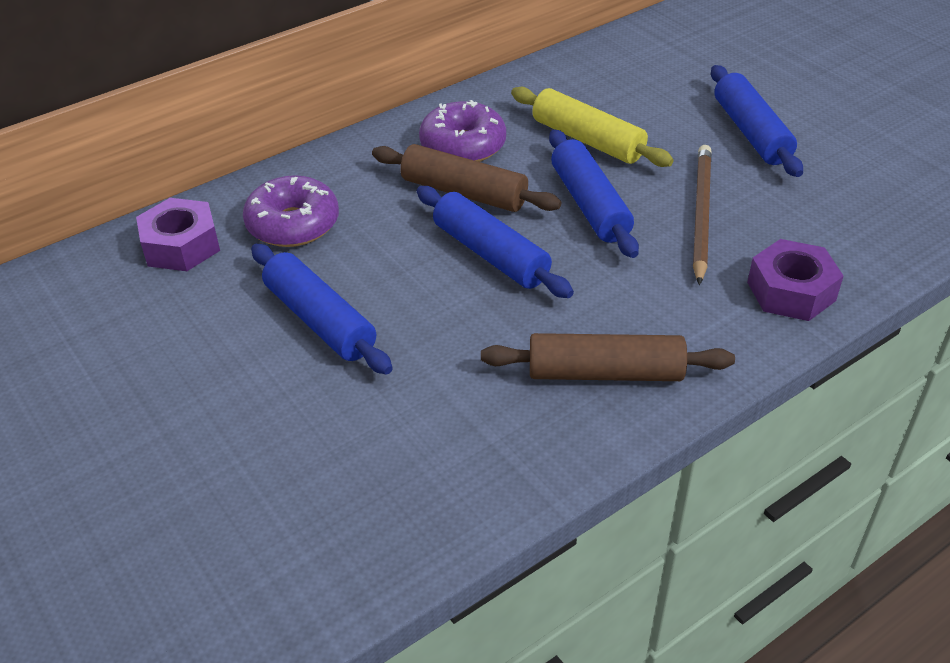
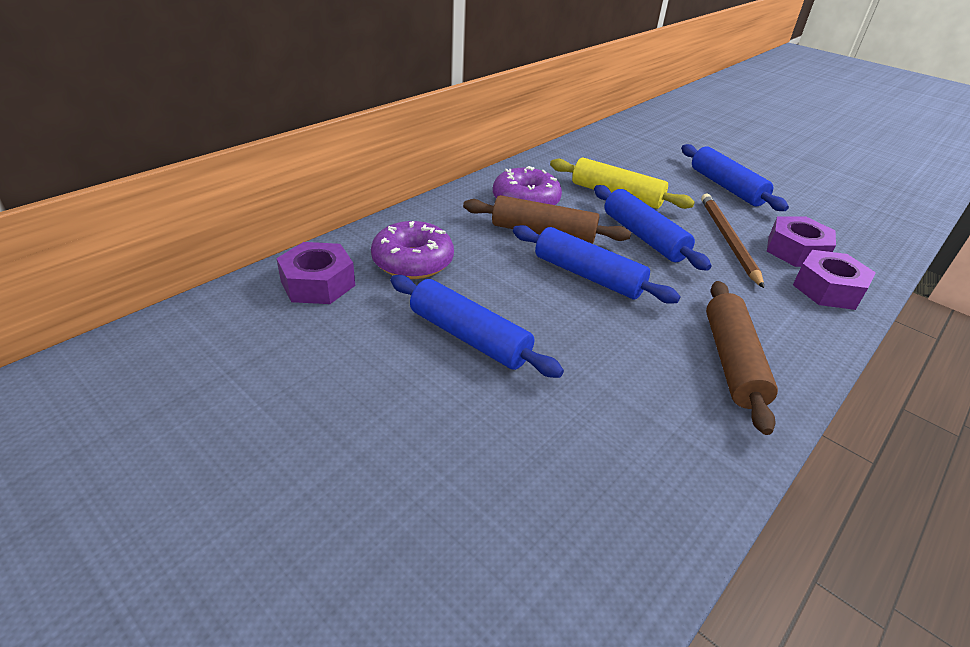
camera: 15 degrees left, 5 degrees down
brown rolling pin [481,333,735,381] -> brown rolling pin turned 75 degrees counterclockwise [706,281,778,435]
none -> purple nut [767,217,836,267]

